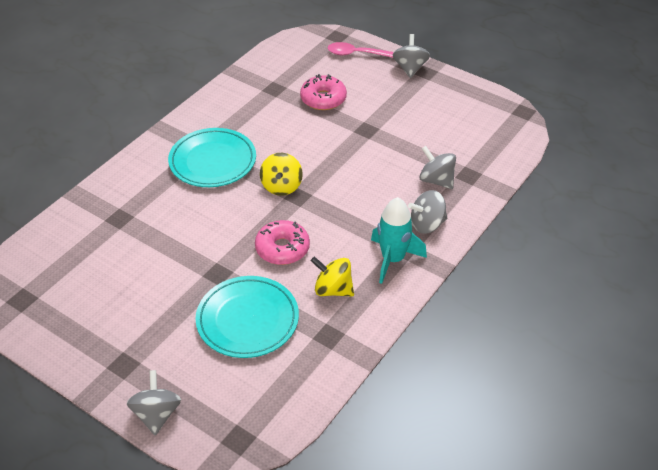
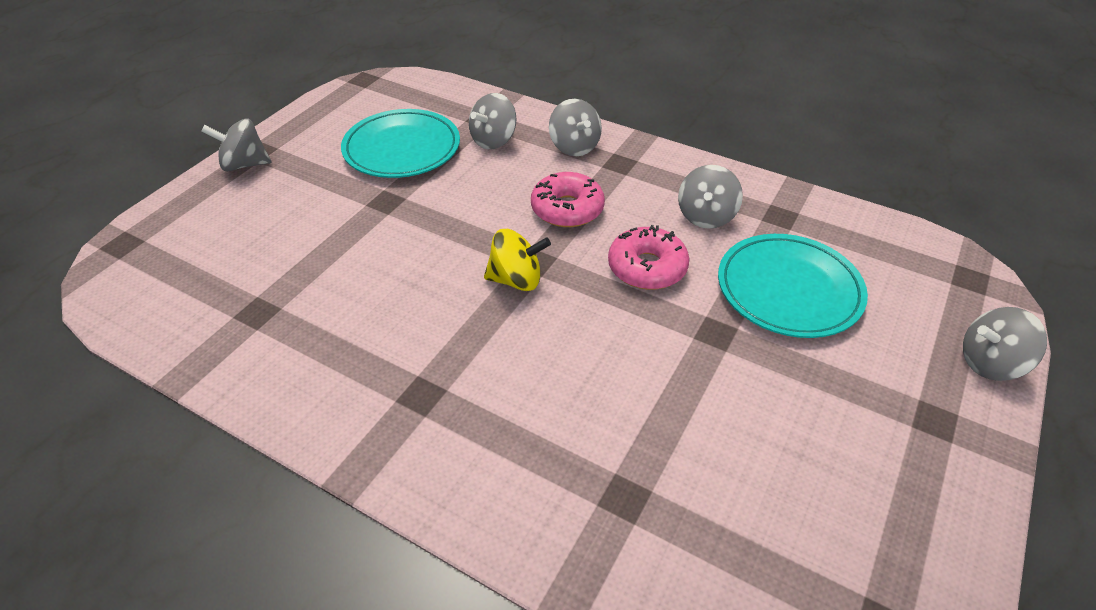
camera: 95 degrees left, 0 degrees up
turquoise plate [168,128,256,187] -> turquoise plate moved to [341,109,460,178]
pink donut [300,74,347,110] -> pink donut moved to [531,172,605,227]
yellow spinning top [311,256,354,297] -> grey spinning top [678,165,743,229]
pink spoon [328,42,394,58] -> none
turquoise rocket [371,197,427,284] -> none

